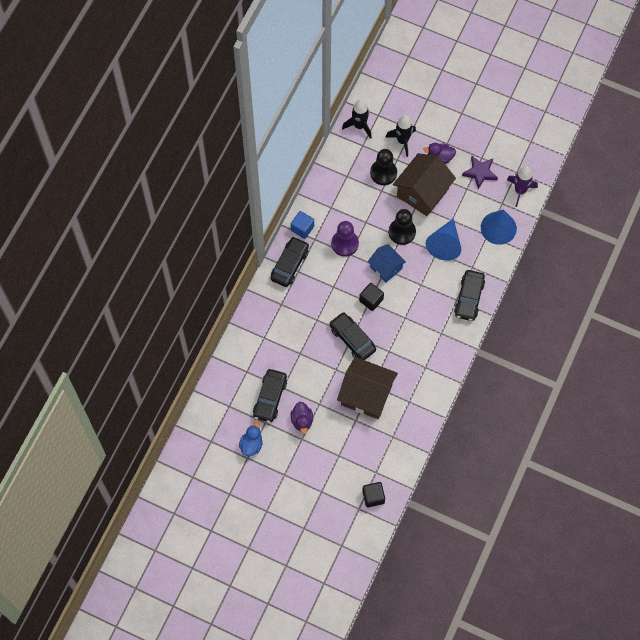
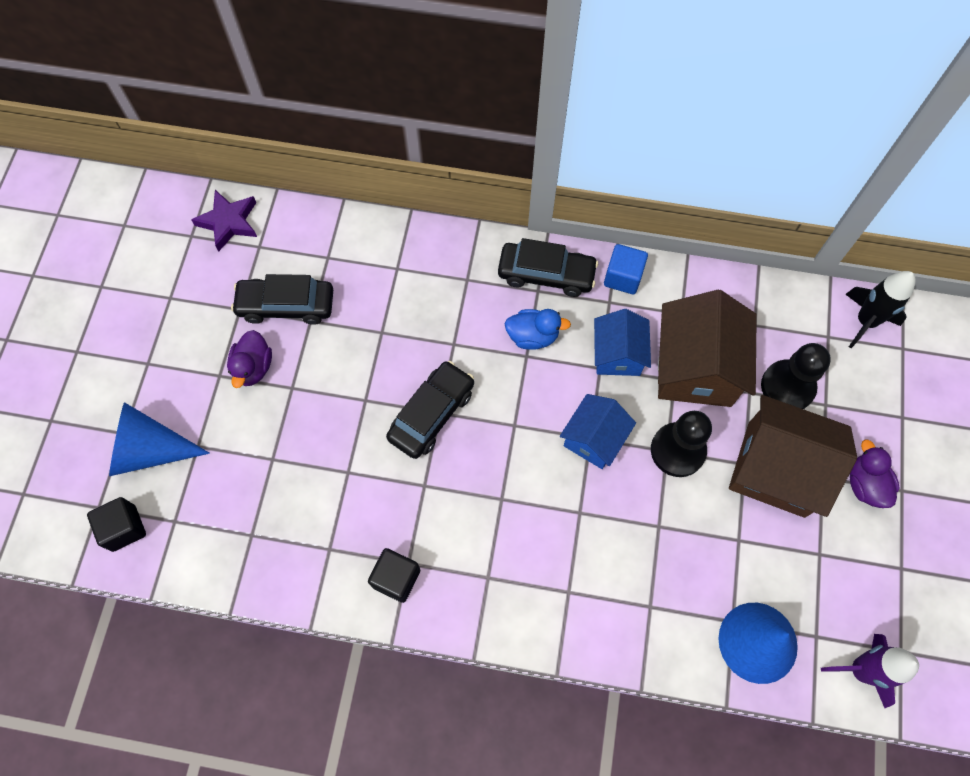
camera: 75 degrees right, 0 degrees up
blue duck [239,422,263,456] -> blue duck moved to [505,309,571,350]
purple duck [290,402,313,434] -> purple duck turned 60 degrees counterclockwise [227,330,272,388]
purple pawn [331,221,359,257] -> blue house [594,309,651,376]
brown house [337,357,398,419] -> brown house moved to [658,290,757,407]
black cube [359,283,384,311] -> black cube moved to [368,548,420,603]
black rocket [386,115,416,157] -> none
blue cone [426,218,461,261] -> blue cone moved to [109,402,210,476]
black car [454,270,485,321] -> none
purple star [462,156,498,189] -> purple star moved to [191,190,257,252]

